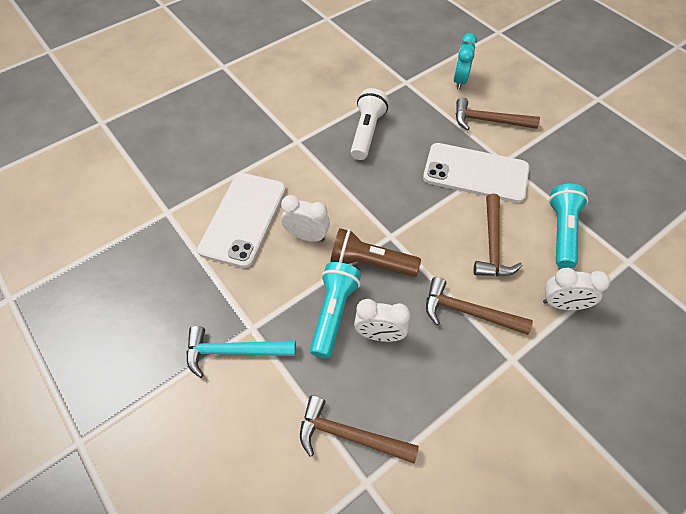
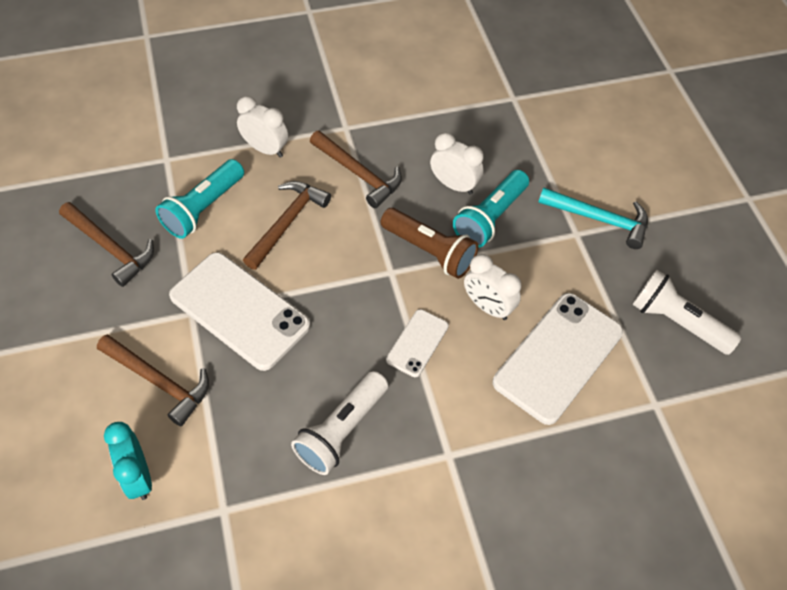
camera: 160 degrees left, 0 degrees up
brown hammer [300,395,419,464] -> brown hammer moved to [59,202,154,287]
turquoise clock [453,33,477,90] -> turquoise clock turned 120 degrees clockwise [104,422,152,500]
none -> white phone [386,309,449,377]
none -> white flashlight [632,270,742,355]

